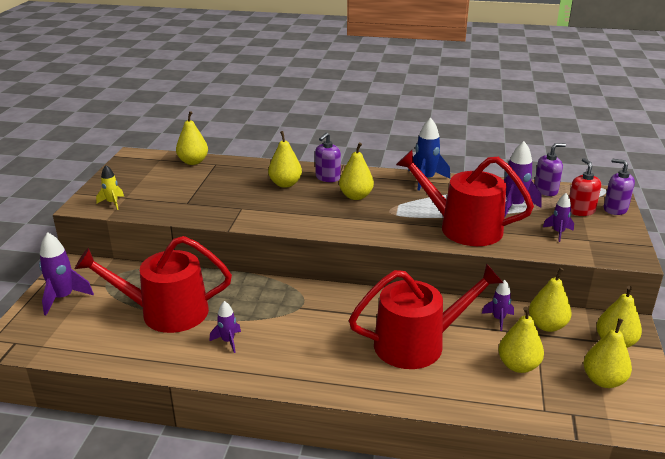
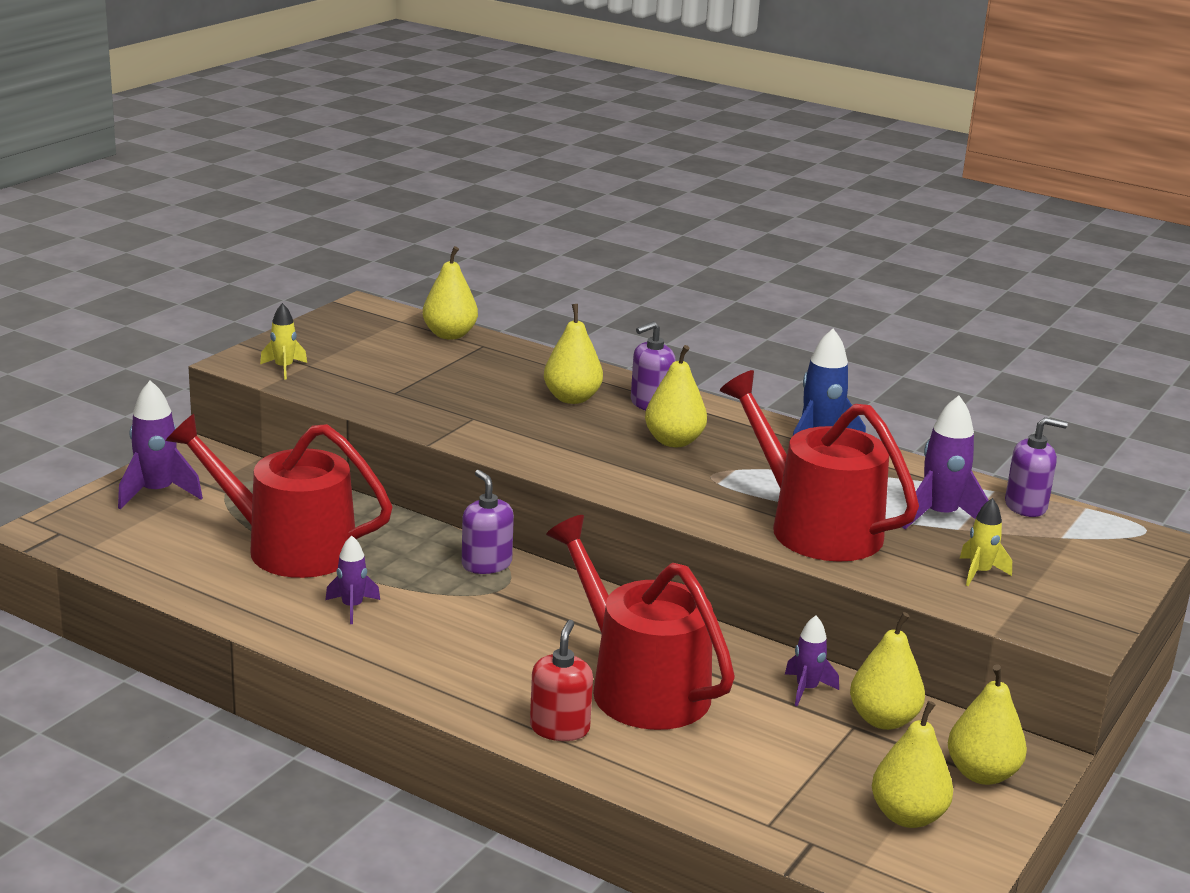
camera: 20 degrees right, 5 degrees down
red watering can [349,263,503,369] -> red watering can turned 135 degrees counterclockwise [546,515,735,730]
yellow pear [498,307,544,373] -> none
purple rocket [543,193,574,242] -> yellow rocket [960,498,1012,586]
red soap dispenser [569,158,601,216] -> red soap dispenser moved to [530,620,593,741]
purple soap dispenser [604,159,635,215] -> purple soap dispenser moved to [462,470,514,574]

